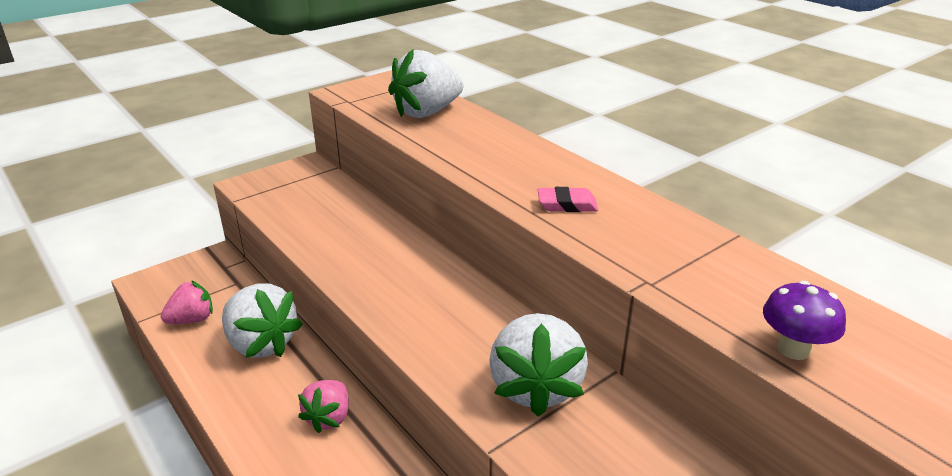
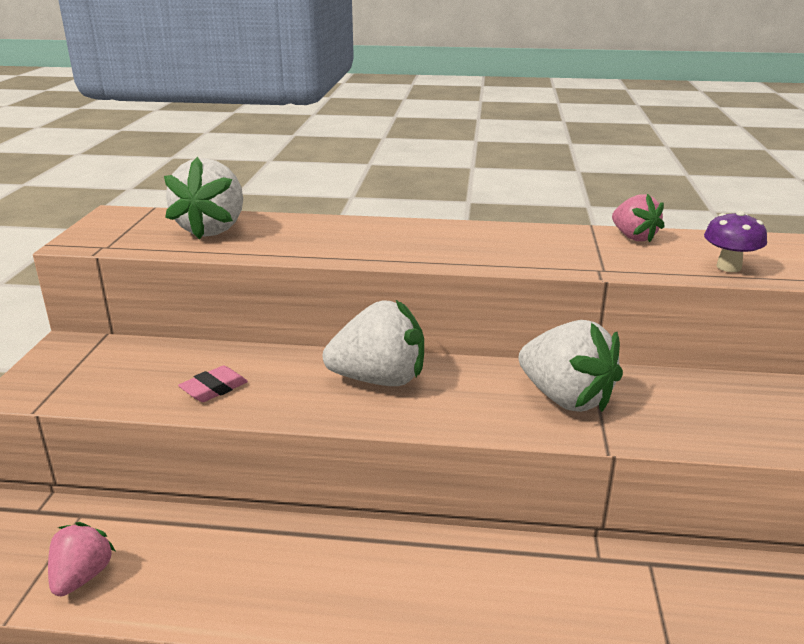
camera: 45 degrees left, 5 degrees down
white strawberry [222,283,303,358] -> white strawberry moved to [323,300,424,386]
pink strawberry [298,380,349,433] -> pink strawberry moved to [612,194,665,243]
pink eraser [538,187,598,212] -> pink eraser moved to [178,365,248,402]

